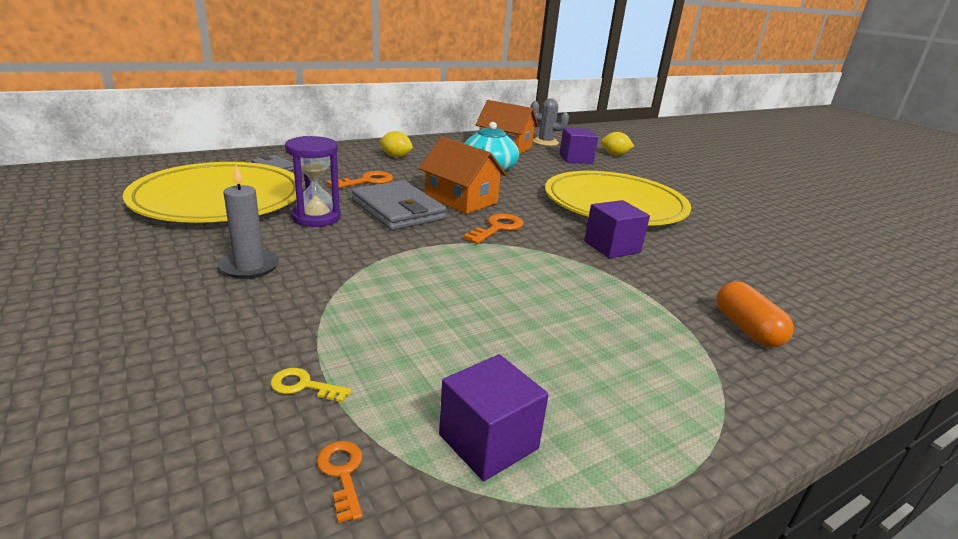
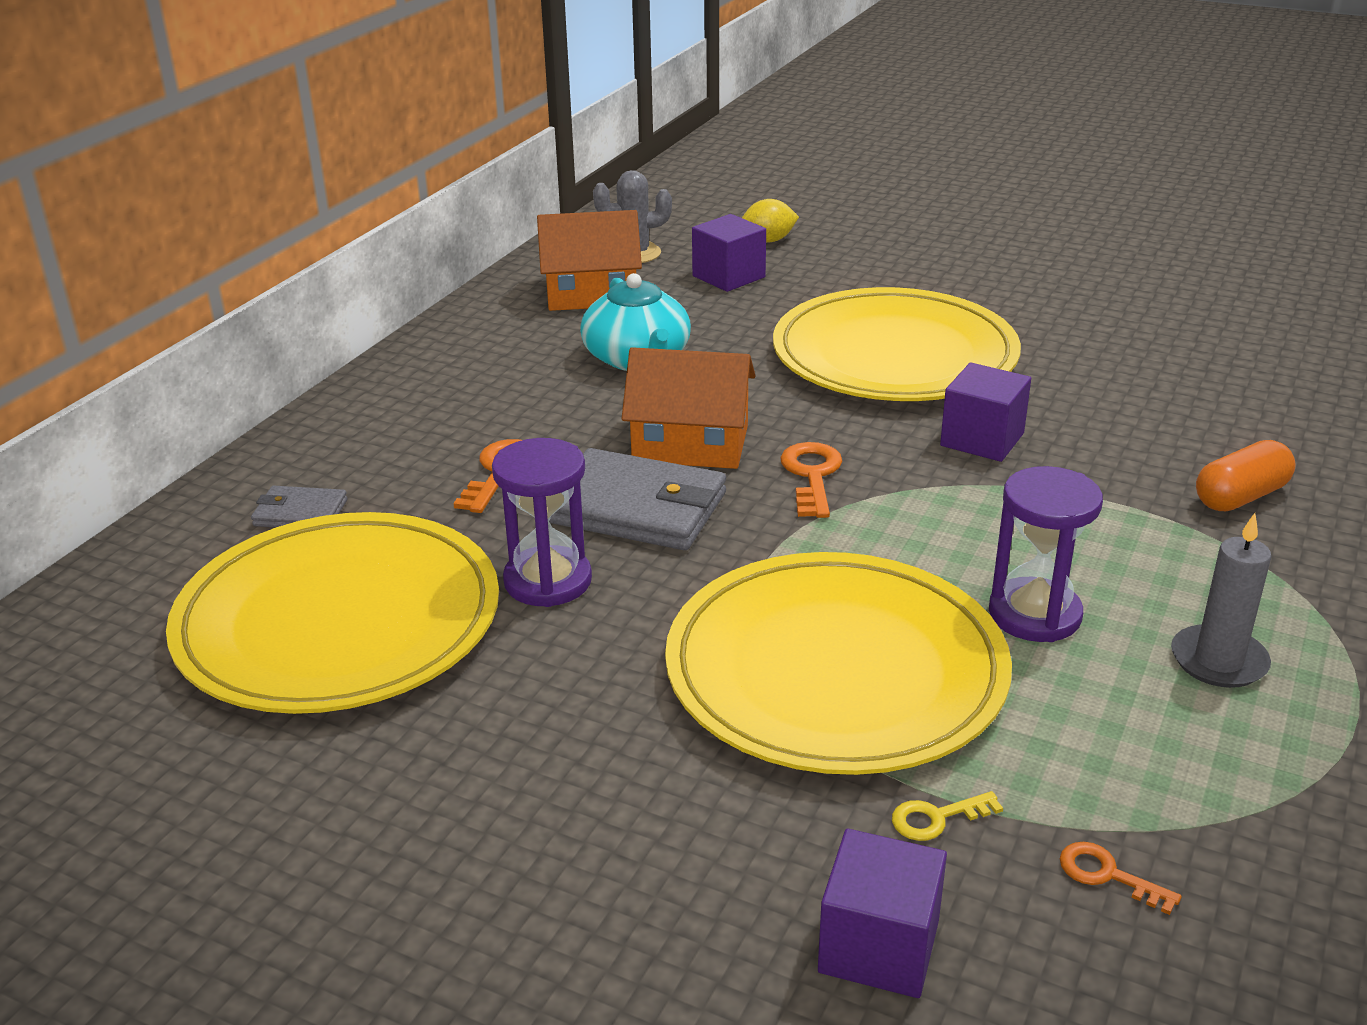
camera: 30 degrees left, 5 degrees up
grey candle [218,165,279,279] -> grey candle moved to [1171,513,1271,688]
yellow lemon [380,131,413,157] -> none
purple cube [439,354,549,481] -> purple cube moved to [818,829,947,998]
orange capsule [716,281,794,347] -> orange capsule turned 75 degrees counterclockwise [1196,440,1296,511]
none -> yellow plate [665,552,1012,775]
none -> purple hourglass [989,466,1103,642]

